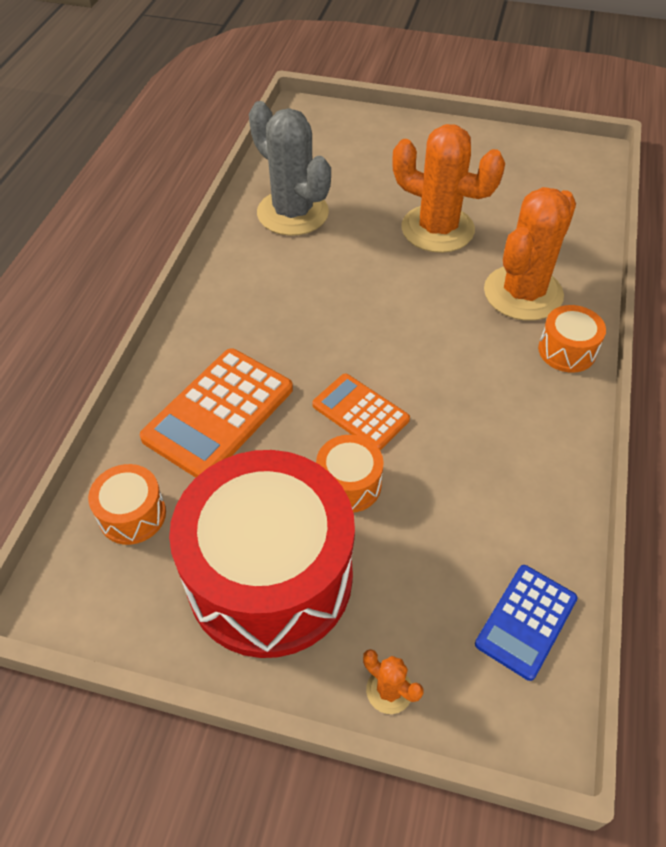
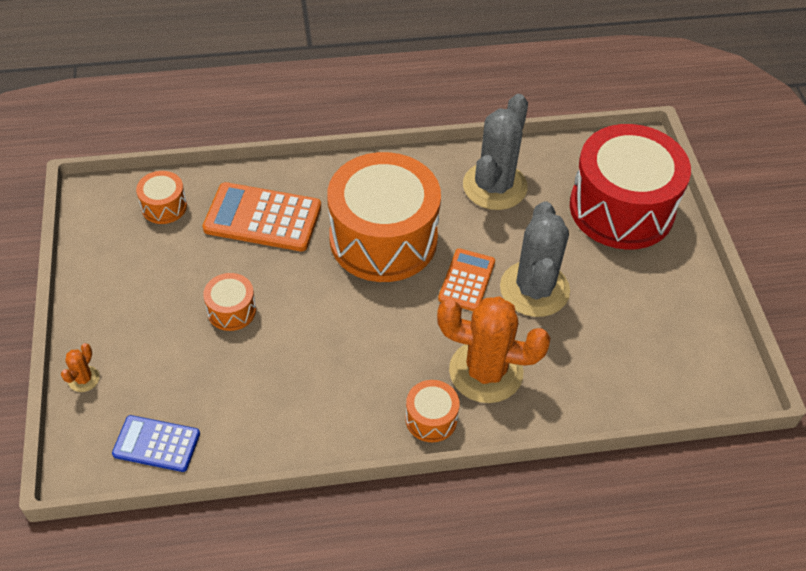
camera: 65 degrees right, 0 degrees up
red drum [169,450,355,658] -> red drum moved to [570,124,691,250]
orange calculator [312,374,410,450] -> orange calculator moved to [438,248,495,311]
orange cactus [392,124,505,253] -> grey cactus [500,201,570,317]
none -> orange drum [327,152,441,282]

